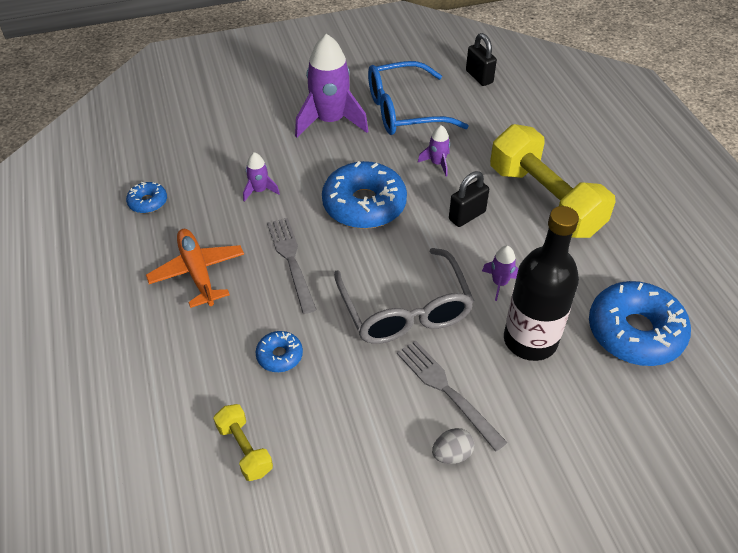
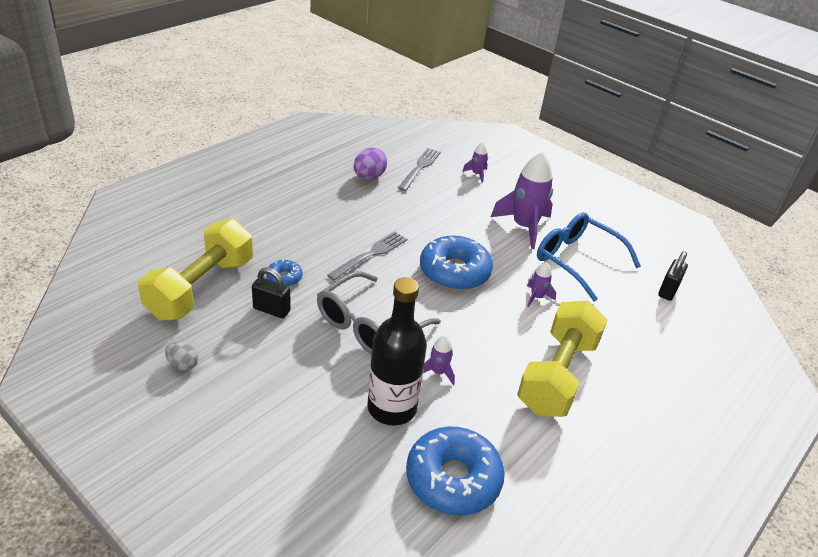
camera: 55 degrees right, 10 degrees down
blue donut [126,182,167,213] -> purple egg [354,148,387,180]
orange plane [146,229,244,308] -> none
yellow dumbbell [213,404,273,481] -> yellow dumbbell [138,219,253,320], size x2.21
purple rocket [243,152,280,202] -> purple rocket moved to [462,142,488,183]
grey fork [397,340,508,452] -> grey fork moved to [398,148,441,191]
grey egg [432,428,475,464] -> grey egg moved to [165,342,198,371]
black padlock [449,171,489,227] -> black padlock moved to [252,268,291,318]

